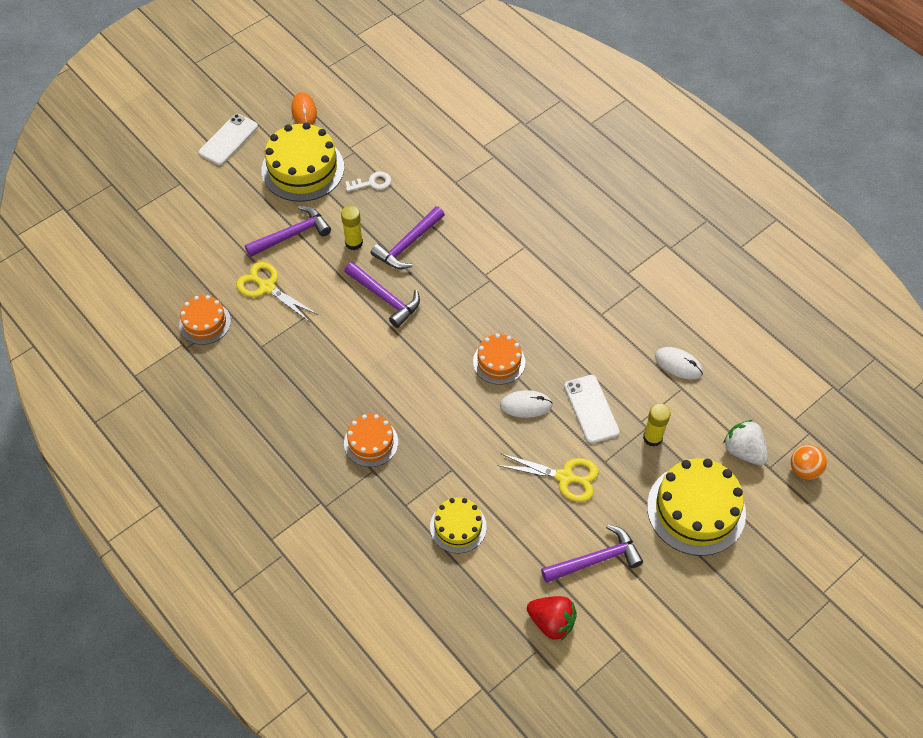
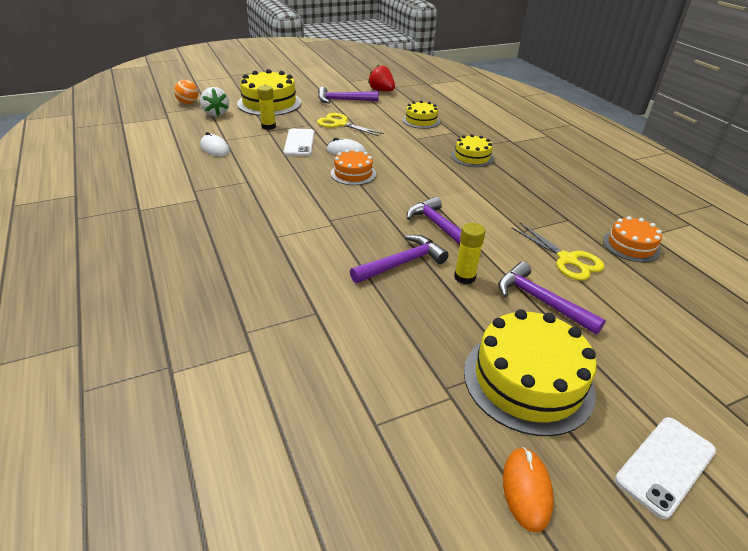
camera: 165 degrees left, 20 degrees down
purple hammer [245,206,331,257] -> purple hammer turned 60 degrees clockwise [498,262,606,335]
orange cake [344,414,398,467] -> yellow cake [451,134,494,167]
white key [345,172,391,192] -> none

